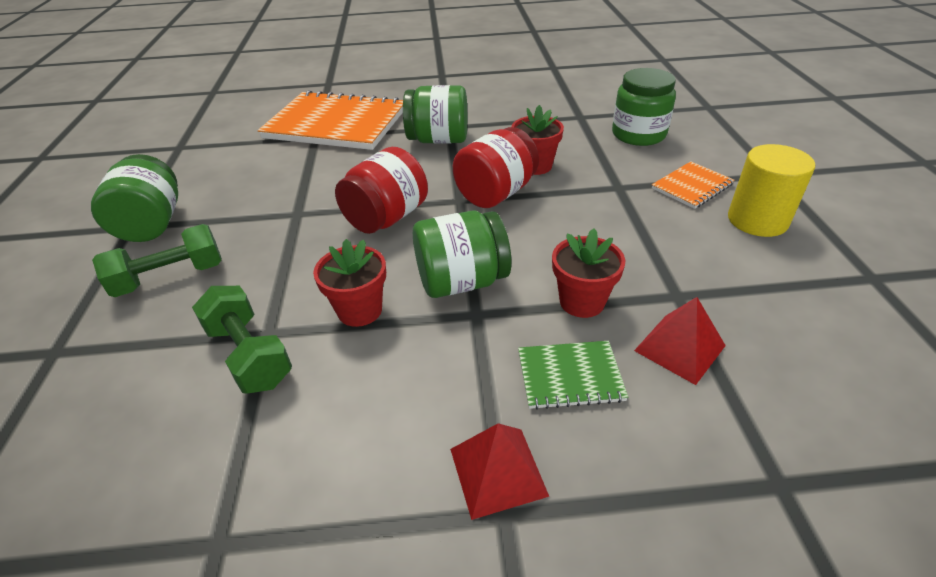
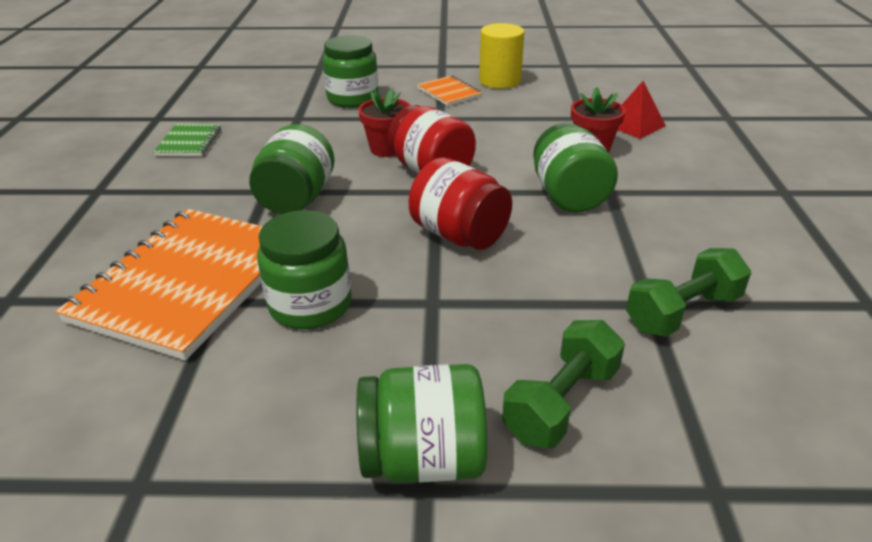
camera: 85 degrees left, 5 degrees down
green dumbbell [92,224,222,297] -> green dumbbell turned 60 degrees clockwise [502,320,625,448]
red flower pot [313,239,386,327] -> none
red pyramid [450,423,549,520] -> none
green notebook [518,341,628,410] -> green notebook moved to [153,124,221,156]
none -> green jar [257,210,352,329]

